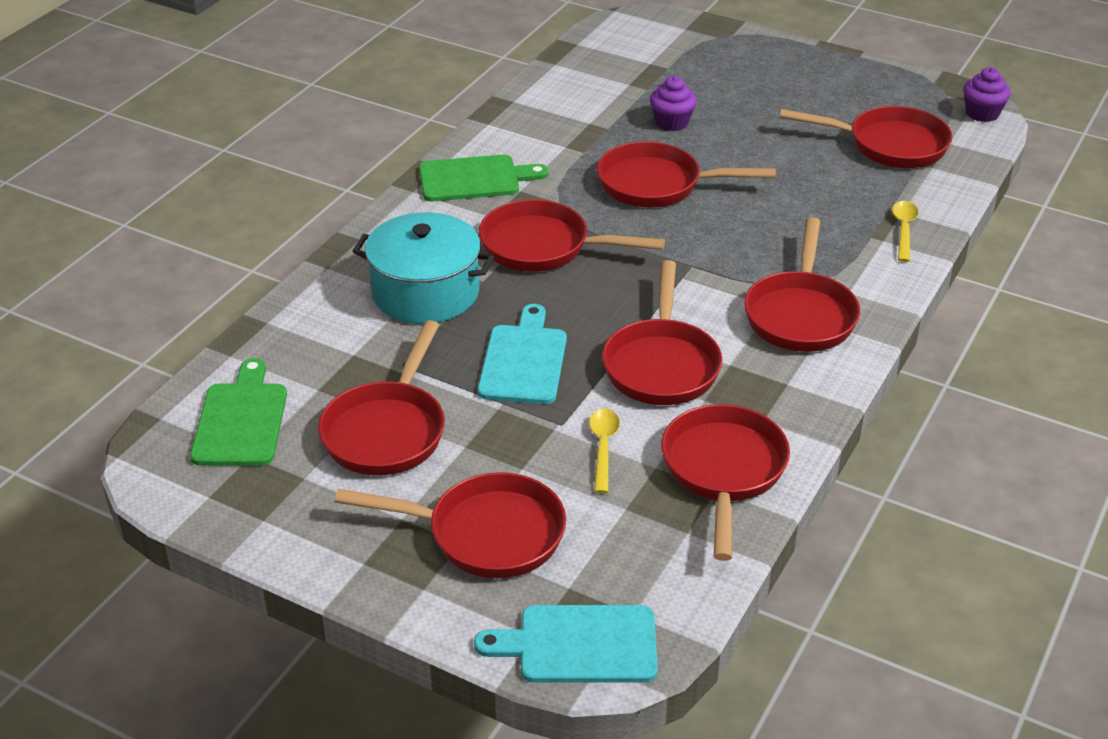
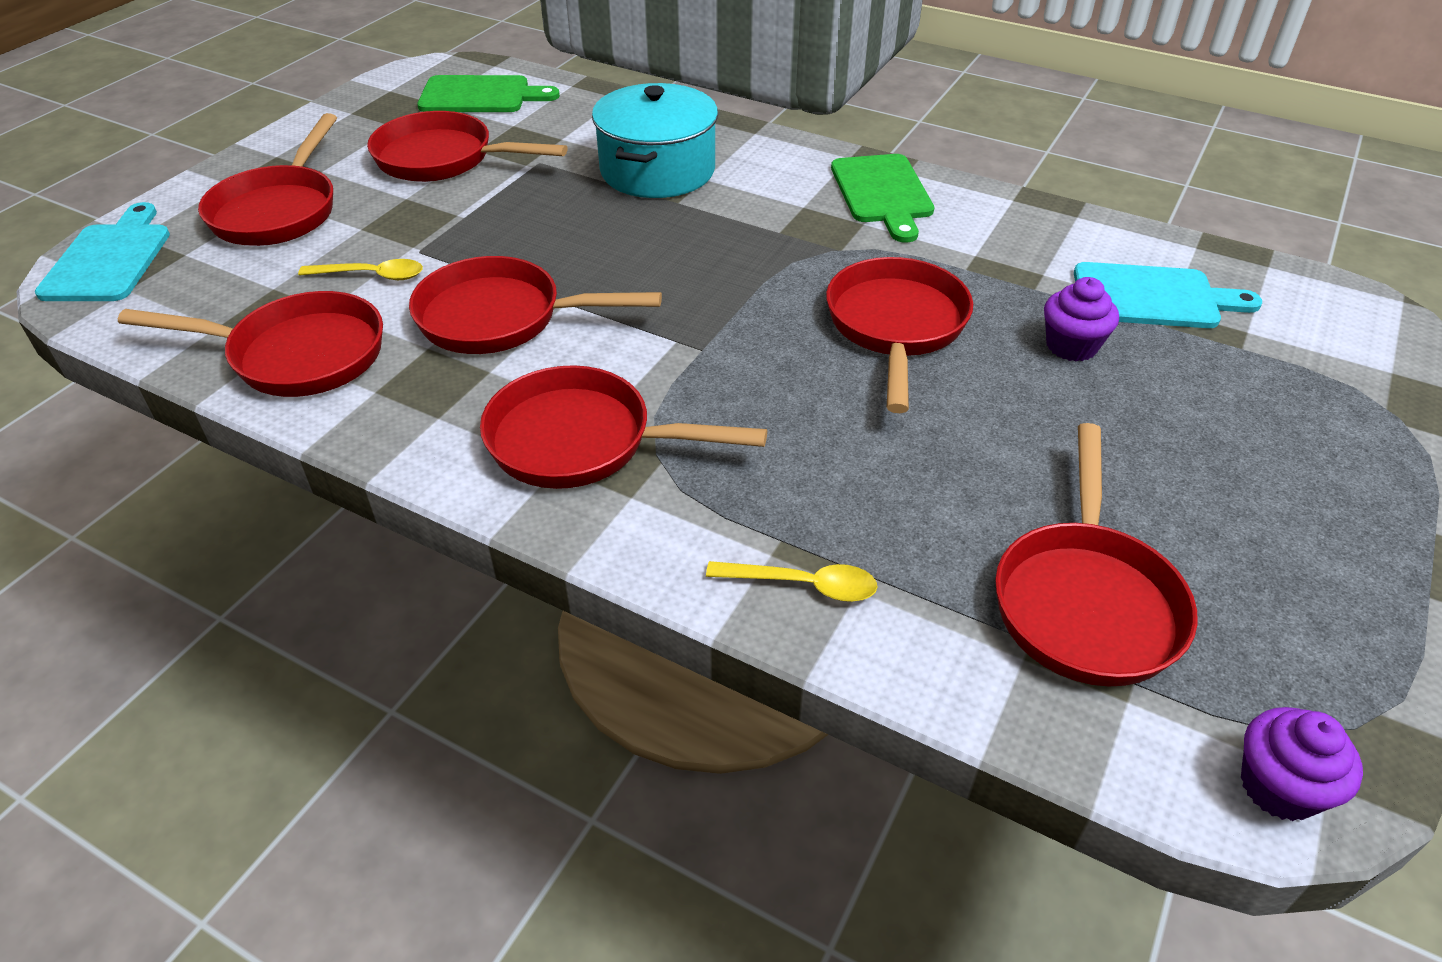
camera: 90 degrees right, 5 degrees up
turquoise cutting board [478,304,567,404] -> turquoise cutting board moved to [1074,262,1262,328]
red pan [479,200,665,272] -> none

